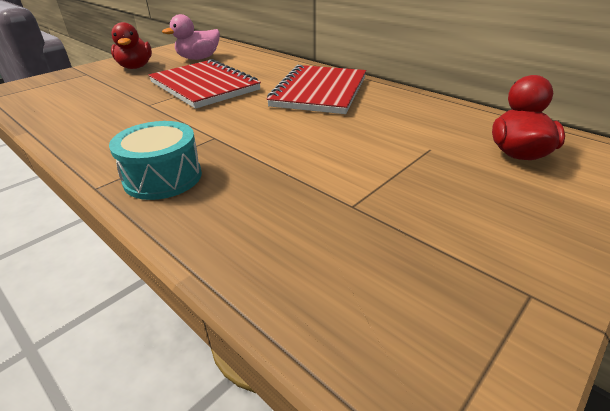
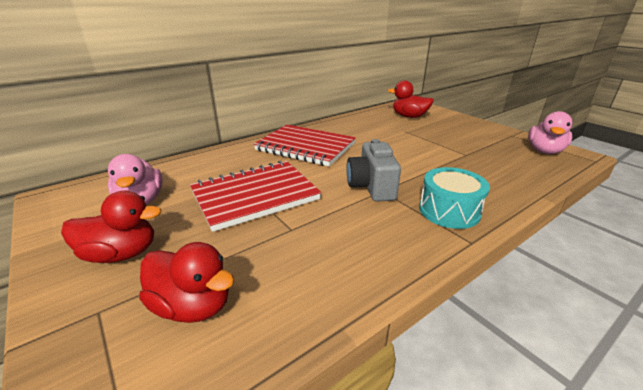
camera: 80 degrees left, 5 degrees down
none -> red duck [139,242,234,323]
none -> grey camera [347,139,401,202]
none -> pink duck [528,111,572,154]

